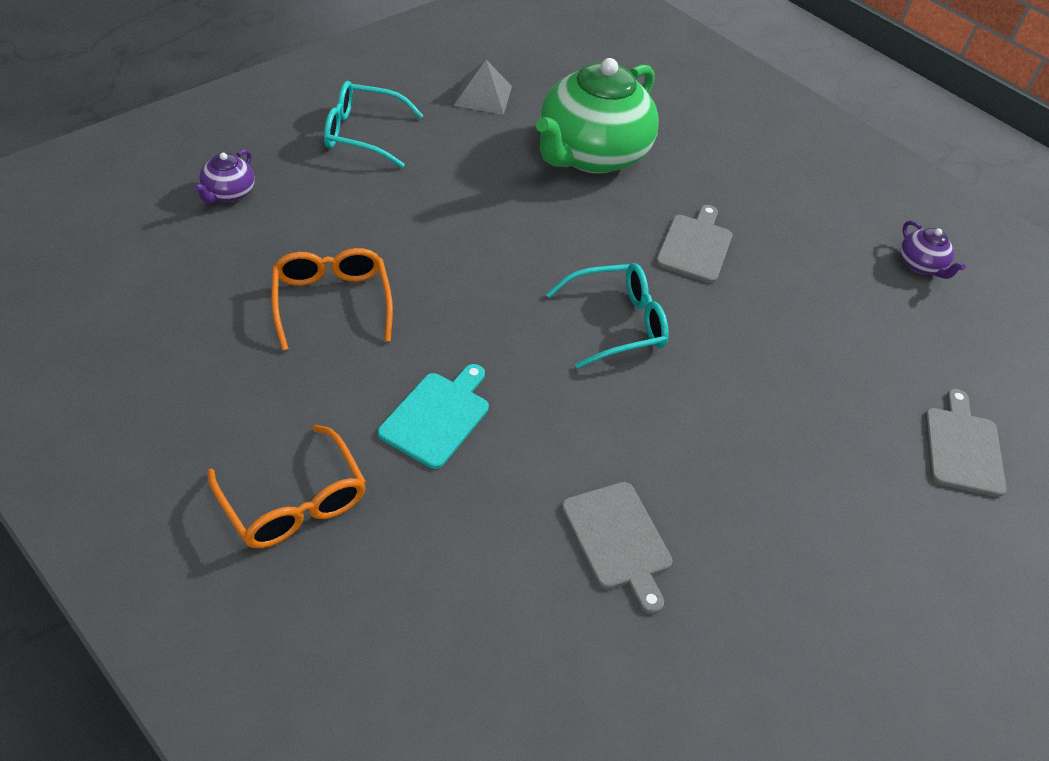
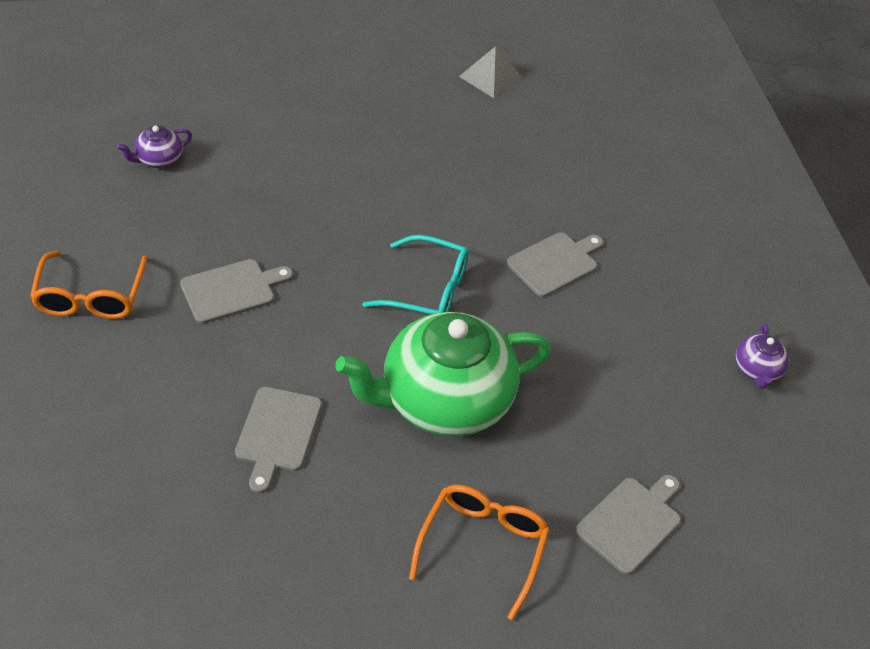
camera: 35 degrees right, 0 degrees up
purple teapot [194,149,255,203] -> purple teapot moved to [116,125,192,168]
orange glasses [271,248,393,351] -> orange glasses moved to [409,485,550,620]
turquoise glasses [324,81,424,168] -> none
turquoise cutting board [378,364,489,469] -> grey cutting board [180,259,293,324]
green teapot [536,58,659,173] -> green teapot moved to [335,312,551,437]

